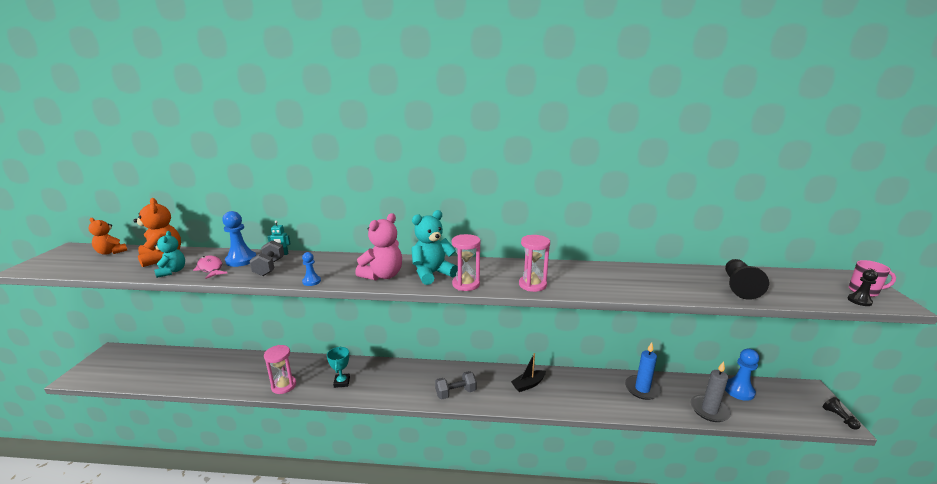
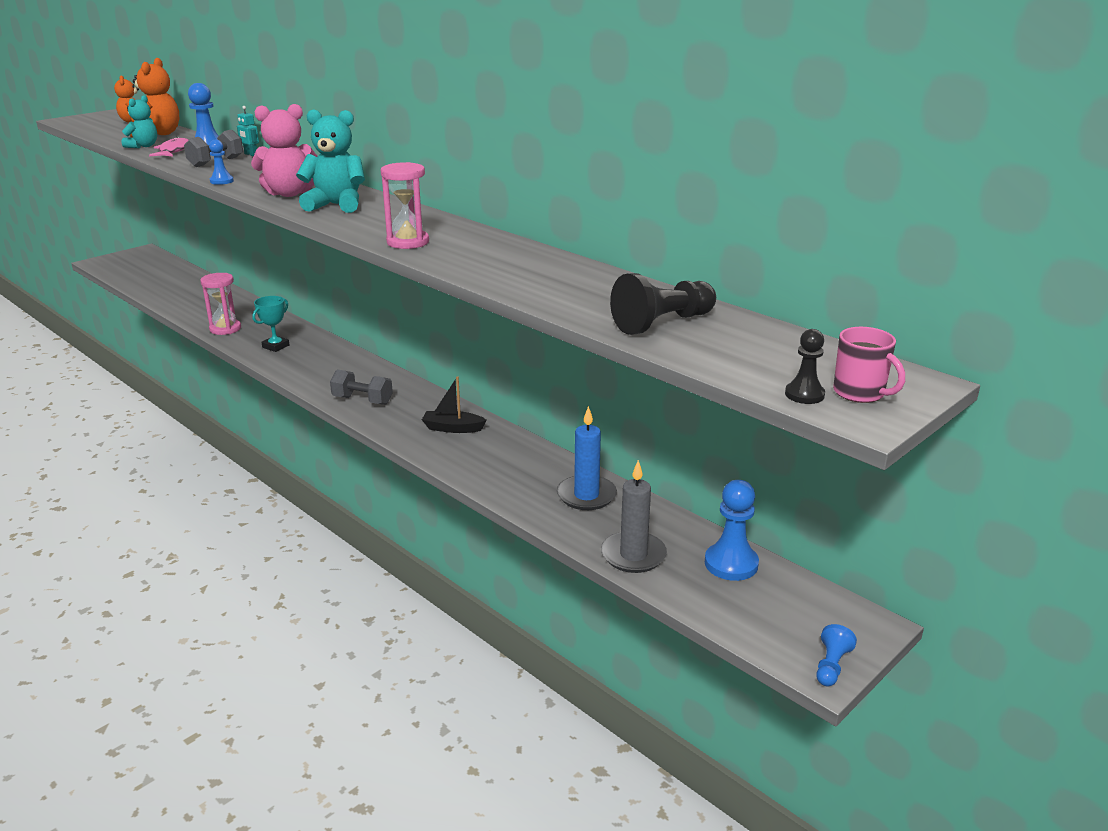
camera: 40 degrees right, 5 degrees up
pink hourglass [452,234,481,291] -> none
black pawn [823,397,861,430] -> blue pawn [816,624,857,686]

